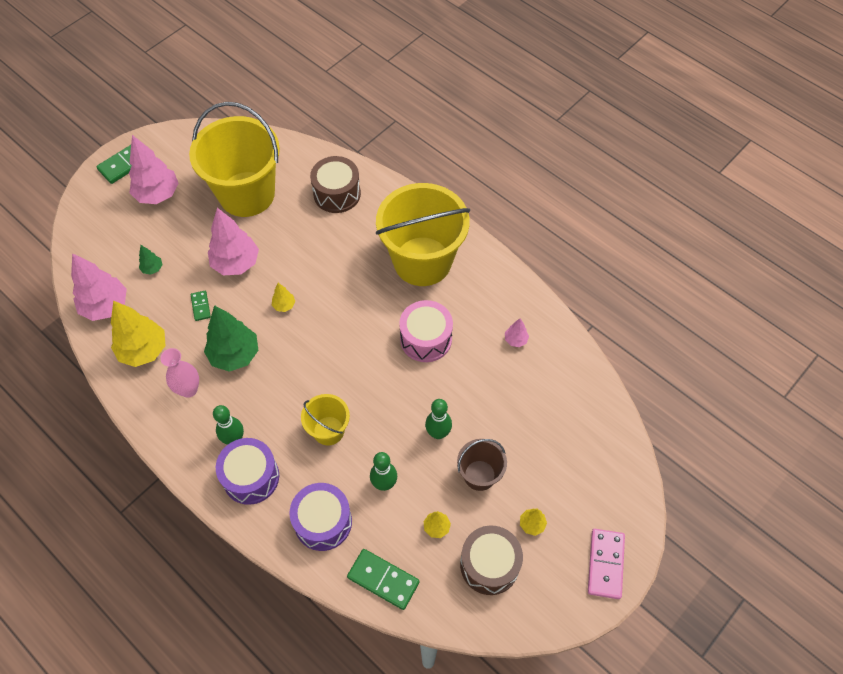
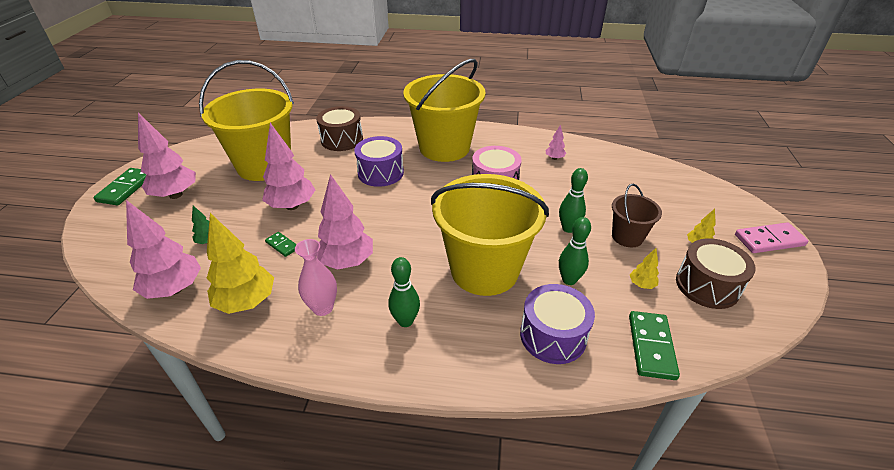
camera: 35 degrees left, 20 degrees down
green tree [204,305,258,372] -> pink tree [316,174,373,270]
purple drum [216,438,279,505] -> purple drum moved to [354,136,404,187]
yellow tree [272,283,295,312] -> none
yellow bucket [301,394,350,446] -> yellow bucket [431,174,549,296], size x2.07
green domino [347,549,420,610] -> green domino turned 75 degrees counterclockwise [629,311,680,380]
pink domino [588,529,625,599] -> pink domino turned 75 degrees counterclockwise [735,222,808,253]

